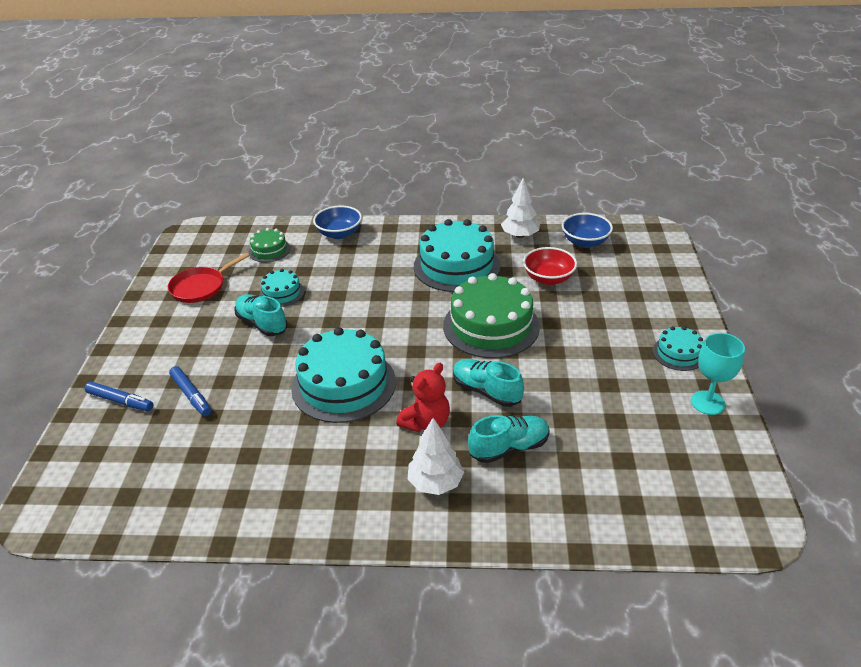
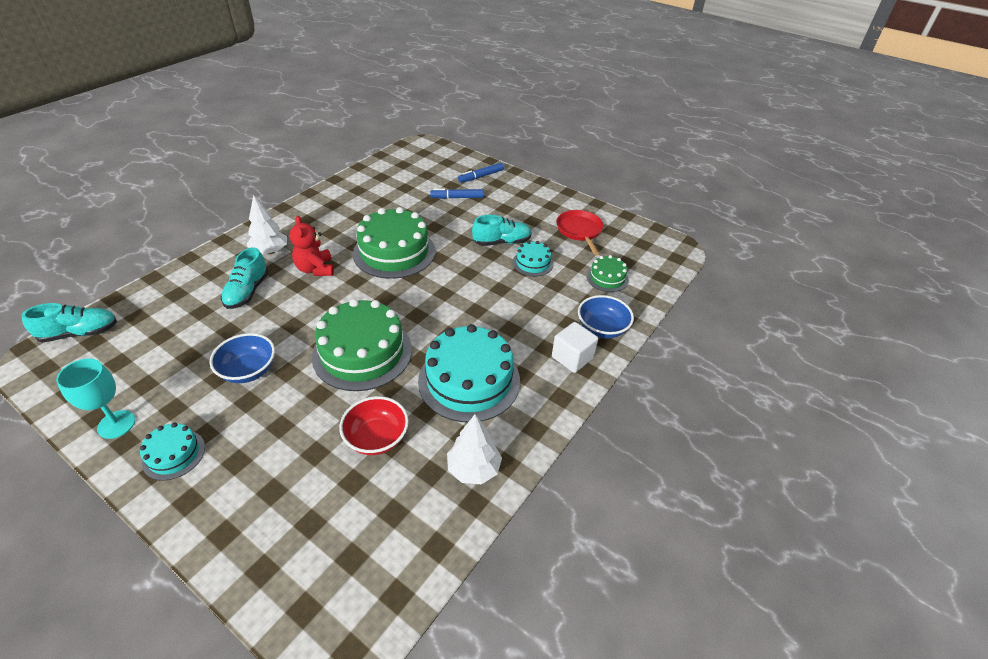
camera: 120 degrees right, 5 degrees up
turquoise cake [291,327,396,423] -> green cake [353,207,435,279]
turquoise shoe [453,359,524,407] -> turquoise shoe moved to [21,303,117,343]
blue bowl [562,213,613,248] -> blue bowl moved to [210,333,275,383]
none -> white cube [552,322,598,373]

